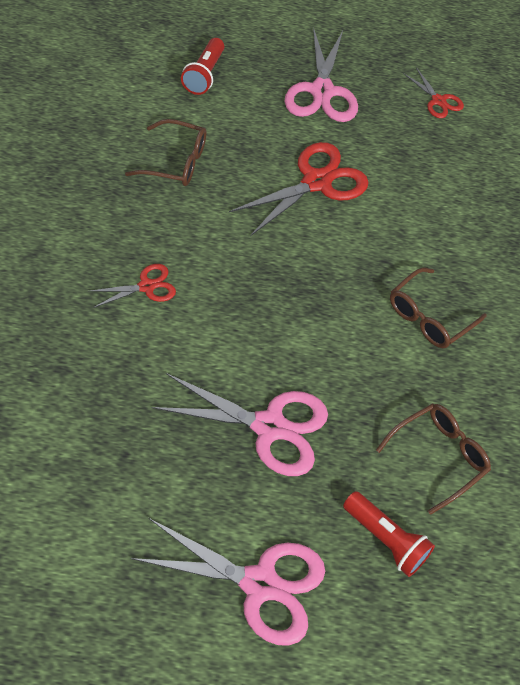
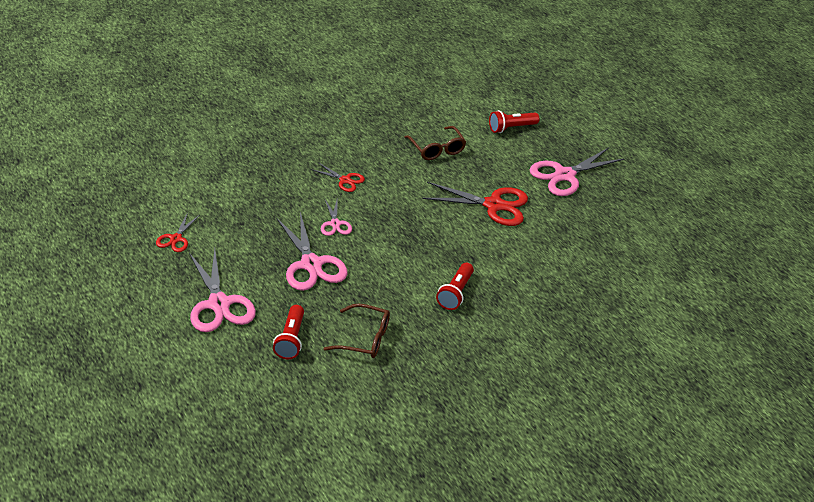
camera: 55 degrees right, 15 degrees down
brown glasses [390,268,487,348] -> red flashlight [436,263,474,310]
red scissors [403,67,464,118] -> red scissors moved to [156,212,200,252]
none -> pink scissors [321,197,352,236]

